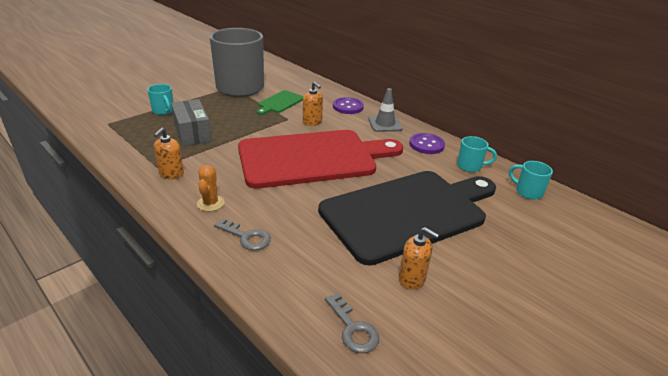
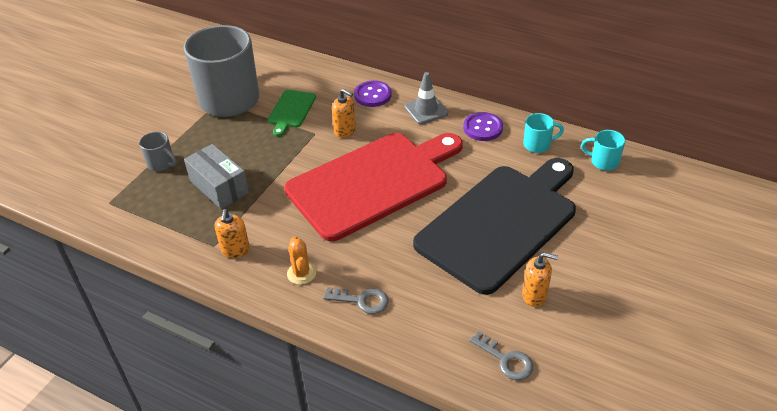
camera: 15 degrees left, 10 degrees up
turquoise mug [148,84,173,115] -> grey mug [139,131,177,171]

